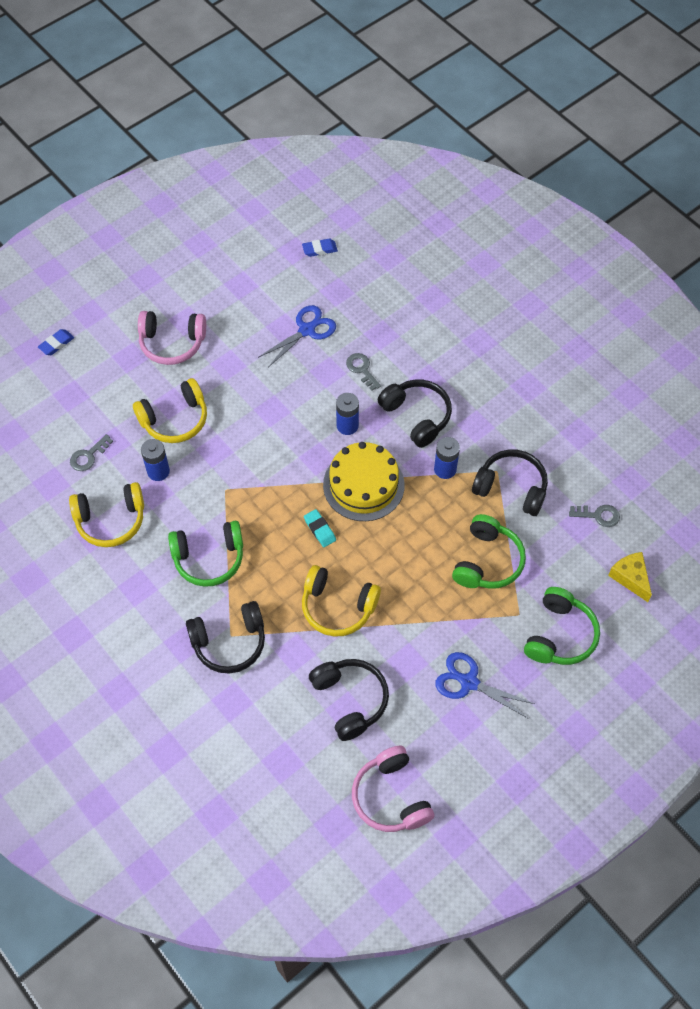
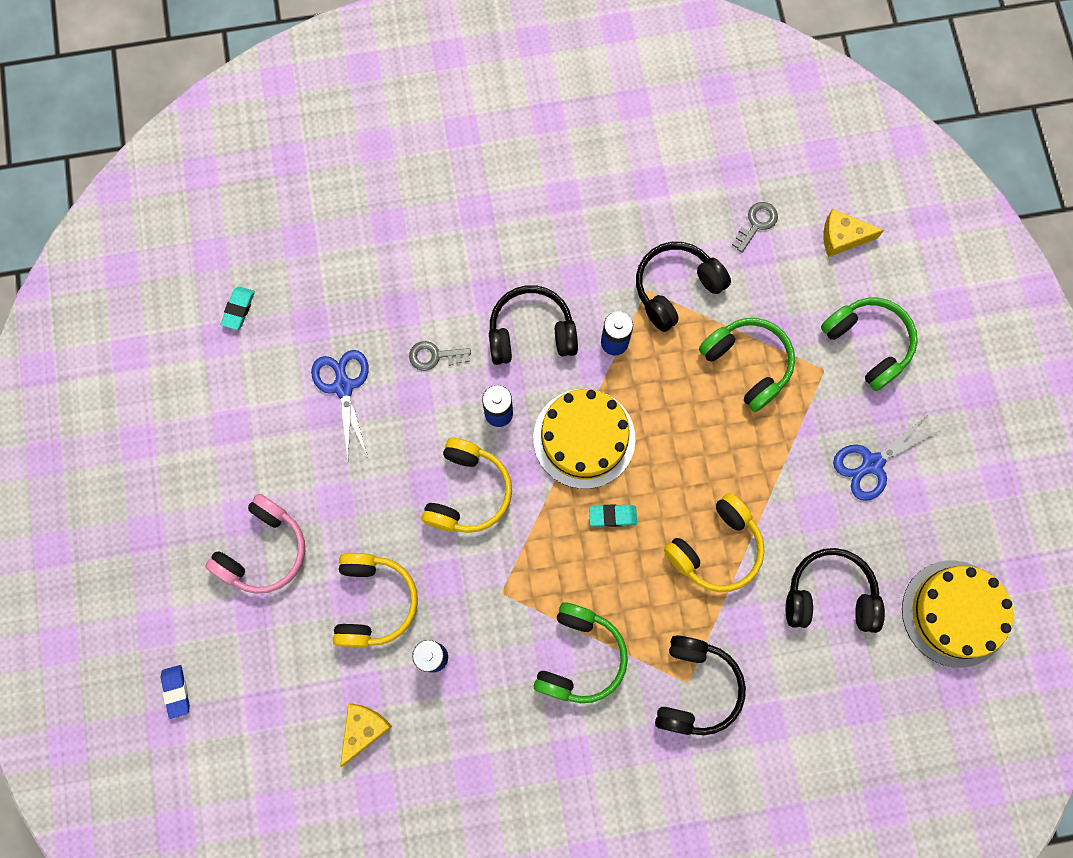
camera: 60 degrees left, 15 degrees up
yellow headphones [69,482,144,547] -> yellow headphones moved to [421,438,512,533]
grey key [70,434,113,471] -> yellow cheese [340,704,392,767]
blue eraser [302,239,338,257] -> turquoise eraser [221,286,255,330]
pink headphones [352,746,434,832] -> yellow cake [902,561,1013,667]

